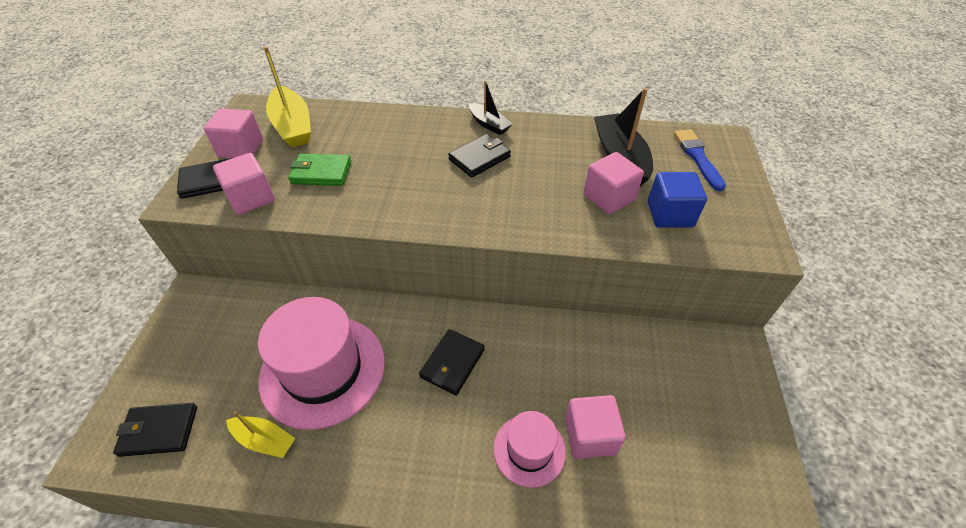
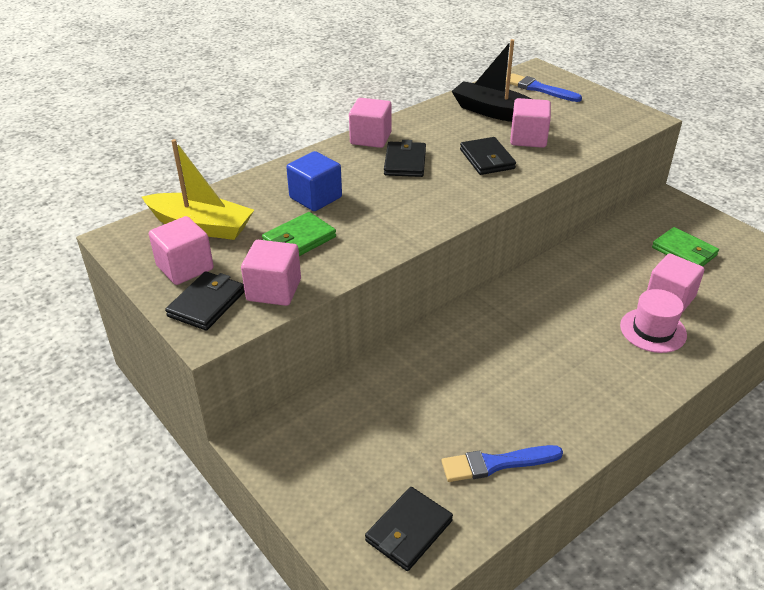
camera: 45 degrees left, 10 degrees down
yellow boat [226,411,295,458] -> blue brush [442,445,563,482]
pink hat [258,297,385,430] -> none
black wallet [419,329,485,396] -> black wallet moved to [460,137,516,175]
black boat [469,81,513,135] -> pink cube [349,98,392,148]
blue cube [648,172,707,228] -> blue cube moved to [286,151,342,211]
none -> green wallet [652,227,719,266]

